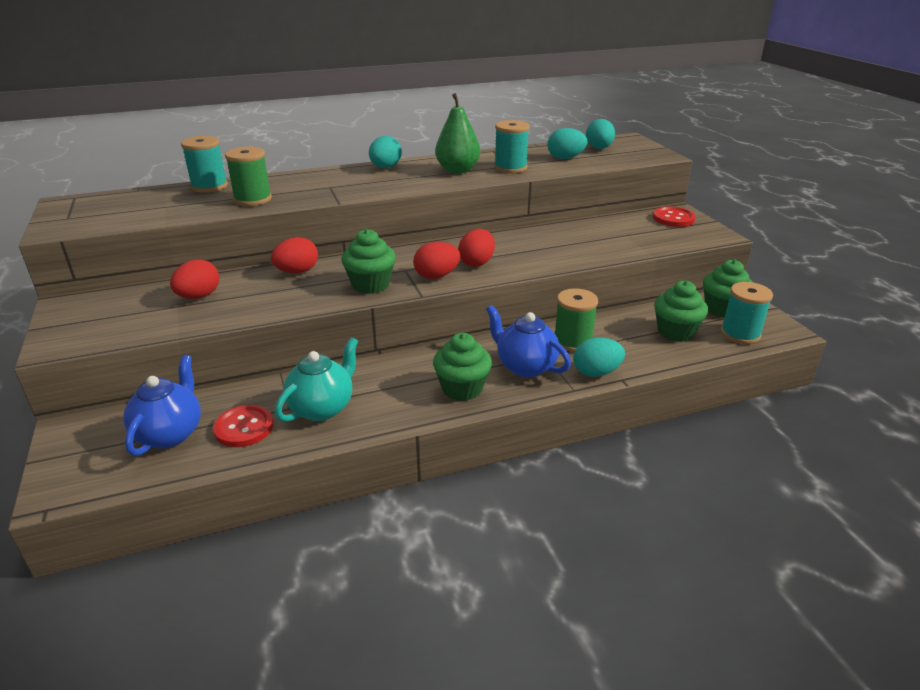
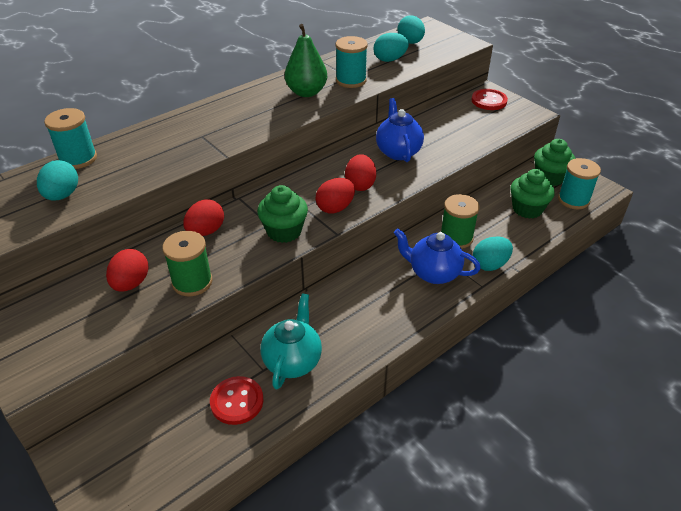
camera: 20 degrees left, 10 degrees up
blue teapot [123,355,201,456] -> blue teapot moved to [376,98,424,162]
green spool [225,146,272,206] -> green spool moved to [162,231,213,296]
turquoise egg [369,136,402,168] -> turquoise egg moved to [37,160,78,201]
green cupcake [433,333,492,401] -> none

